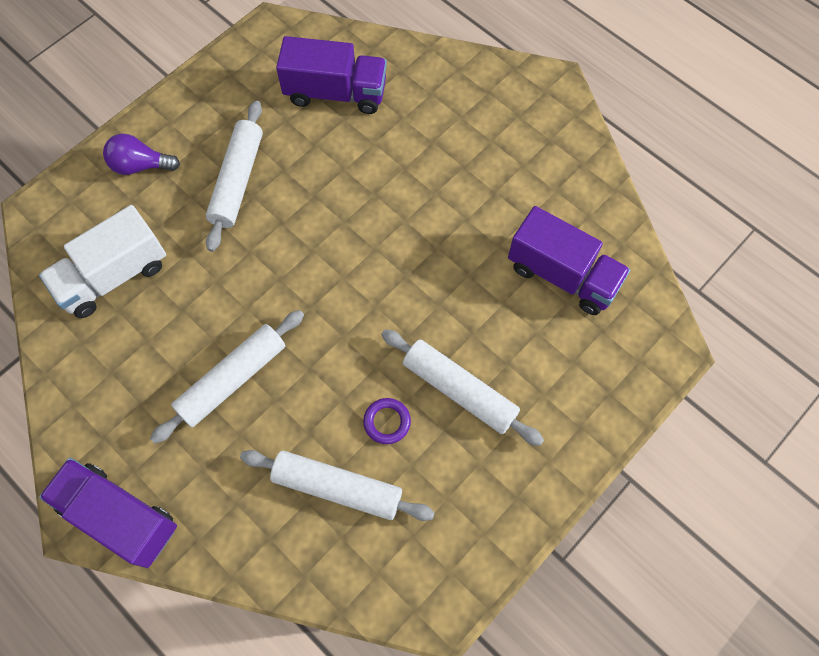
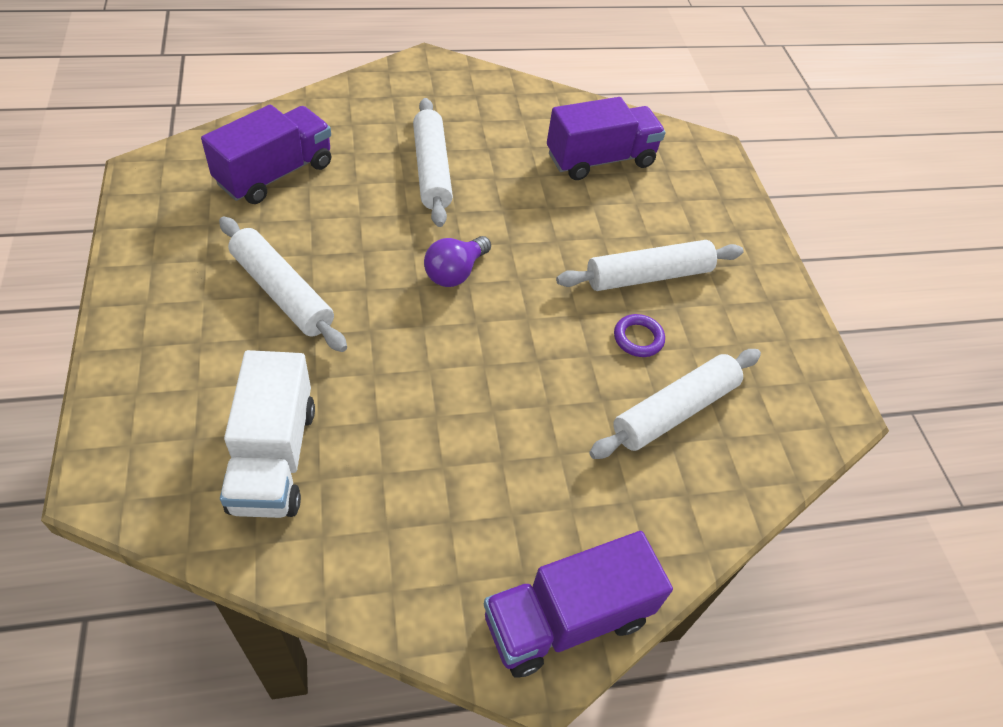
camera: 60 degrees left, 15 degrees down
purple light bulb [103,134,180,175] -> purple light bulb moved to [424,236,491,287]
white rolling pin [150,310,304,444] -> white rolling pin moved to [413,98,453,227]

